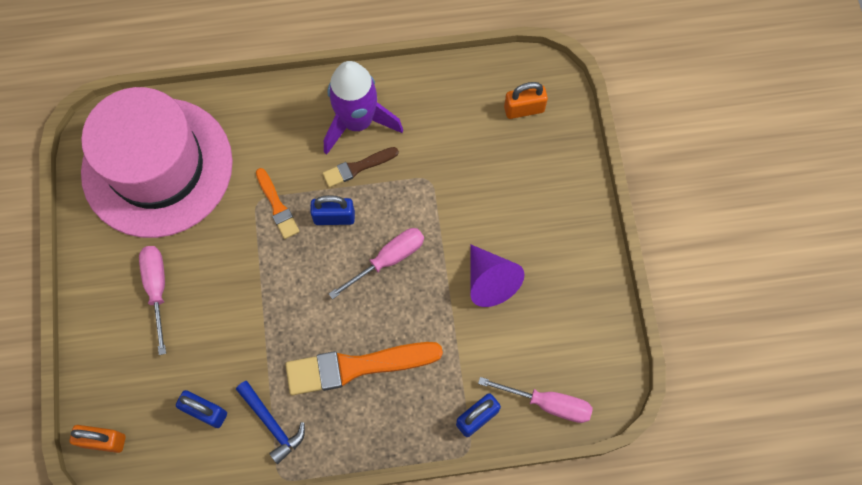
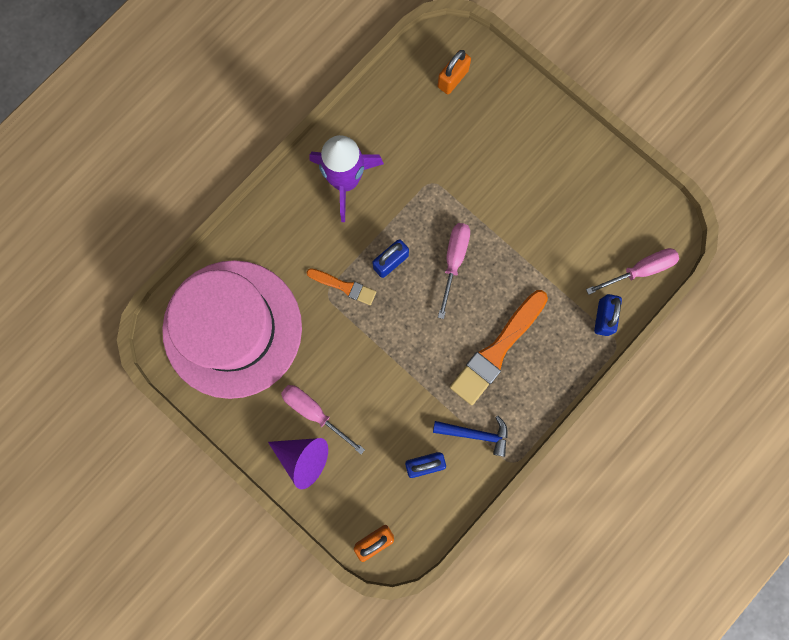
camera: 40 degrees left, 10 degrees up
brown brush [322,147,399,187] -> none
purple cone [470,244,525,307] -> purple cone moved to [268,438,328,489]

